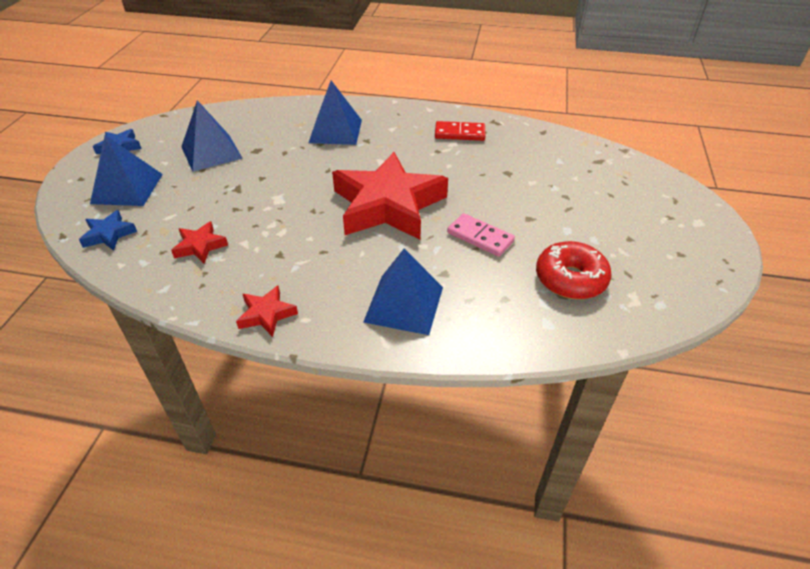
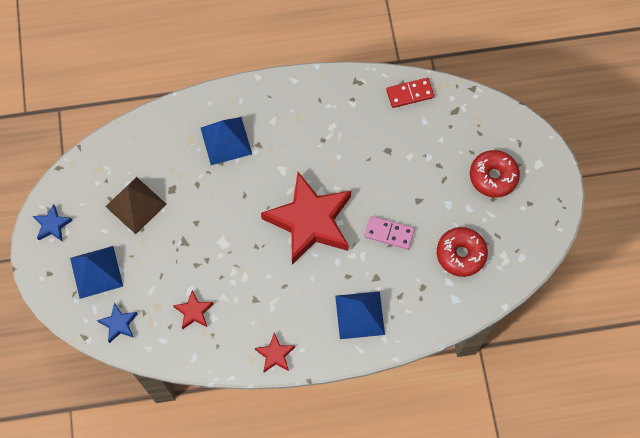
camera: 20 degrees left, 25 degrees up
blue pyramid [181,100,243,172] -> brown pyramid [105,177,167,234]
red domino [435,121,485,141] -> red domino moved to [386,78,434,108]
none -> red donut [470,150,520,198]

